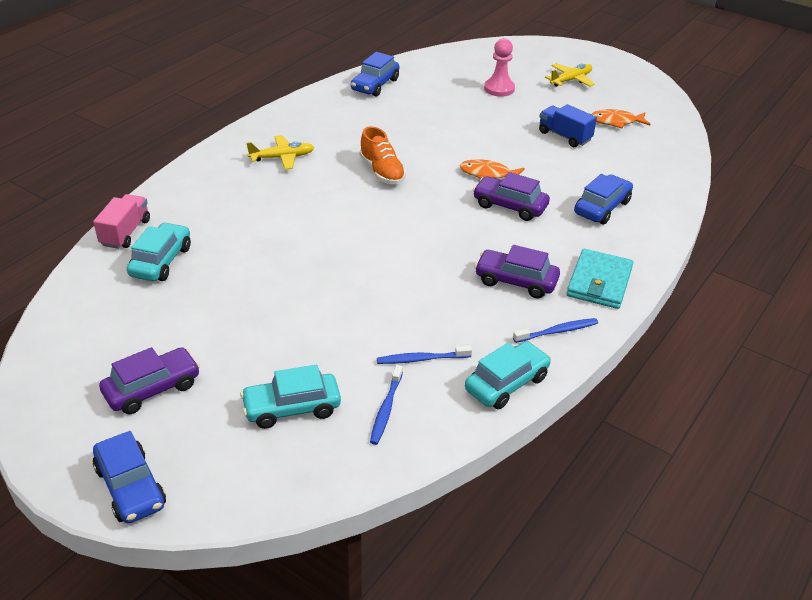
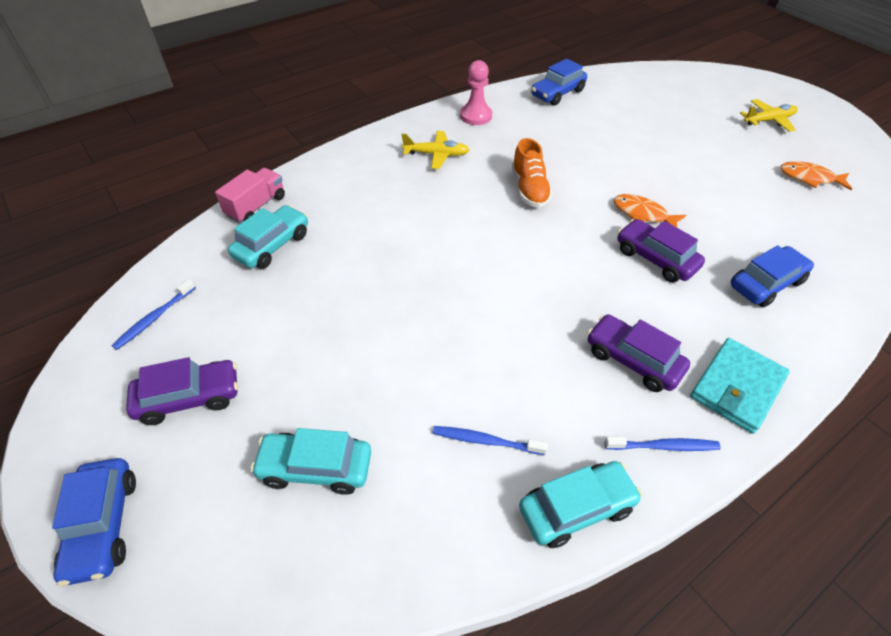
camera: 20 degrees right, 10 degrees up
blue toothbrush [370,365,403,445] -> blue toothbrush moved to [111,279,196,350]
pink pawn [484,38,515,97] -> pink pawn moved to [460,60,492,125]
blue truck [539,104,597,147] -> none

